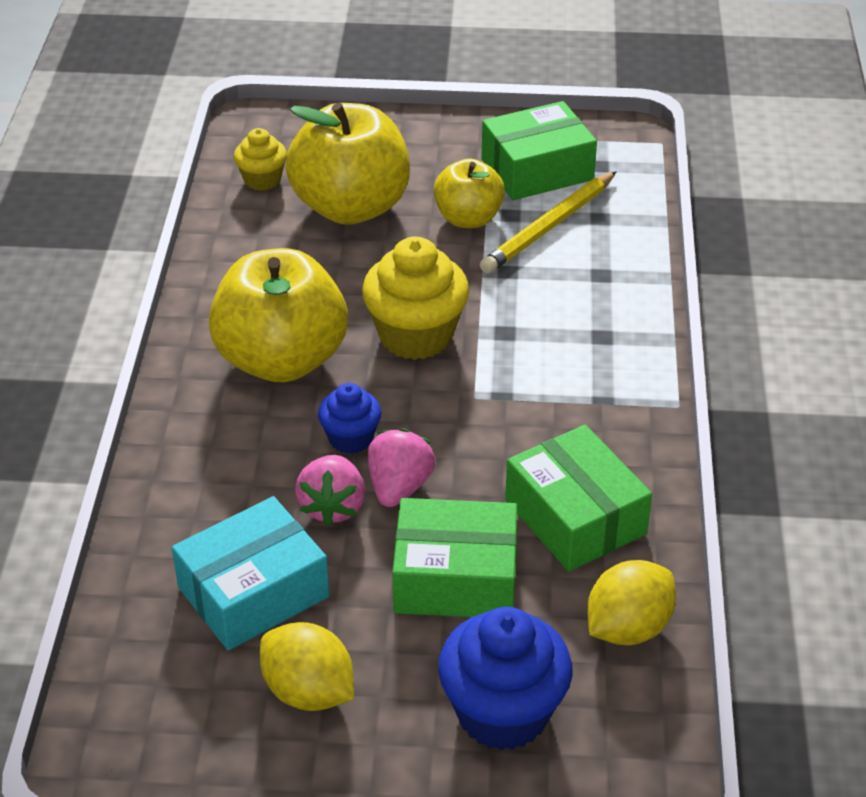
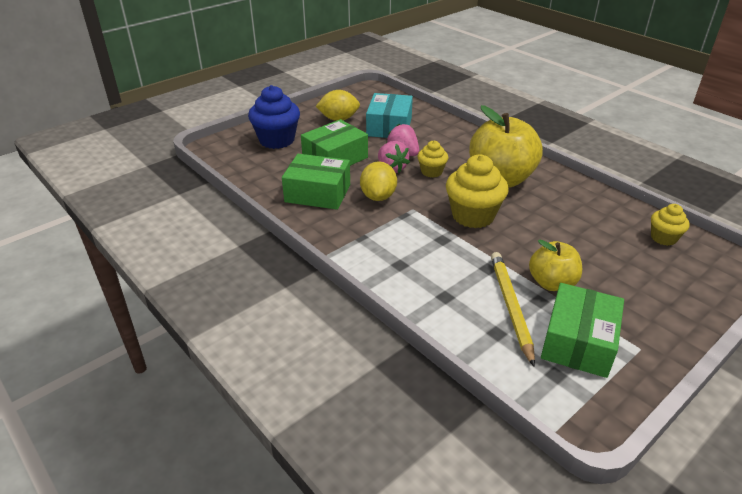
camera: 135 degrees right, 5 degrees down
yellow apple [286,103,410,225] -> none
blue cupcake [318,383,382,454] -> yellow cupcake [417,141,449,178]
yellow lemon [587,560,676,645] -> yellow lemon moved to [360,161,397,201]

